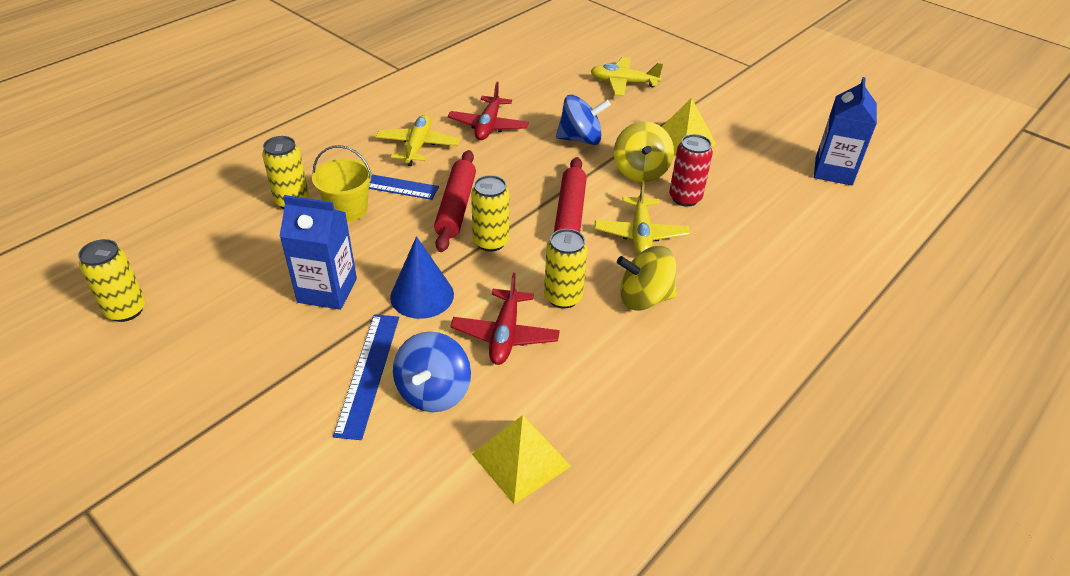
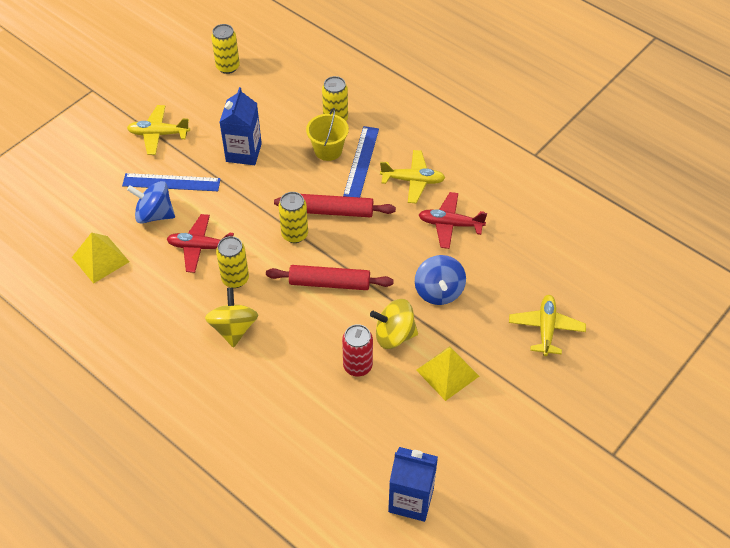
camera: 90 degrees right, 10 degrees up
blue cone [390,236,454,319] -> none
yellow plane [595,180,690,254] -> yellow plane moved to [127,105,190,155]

